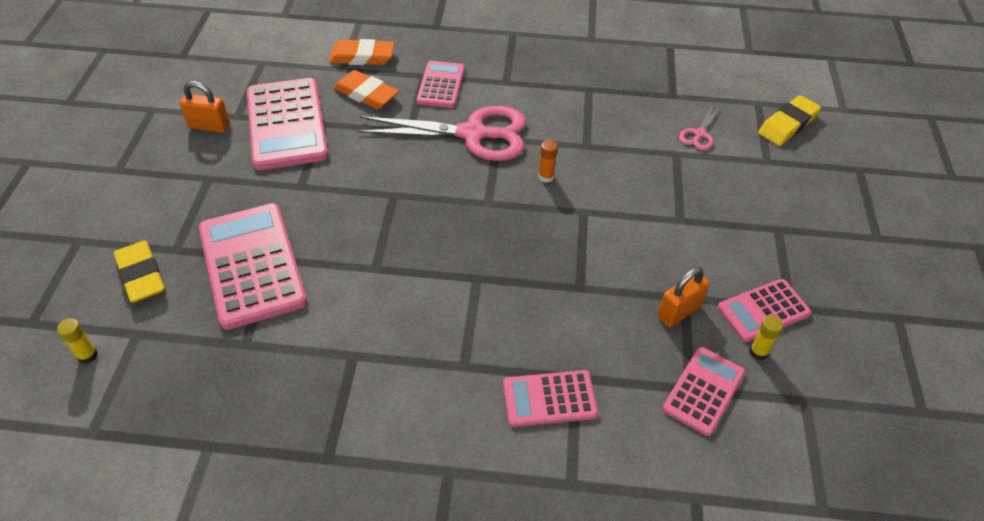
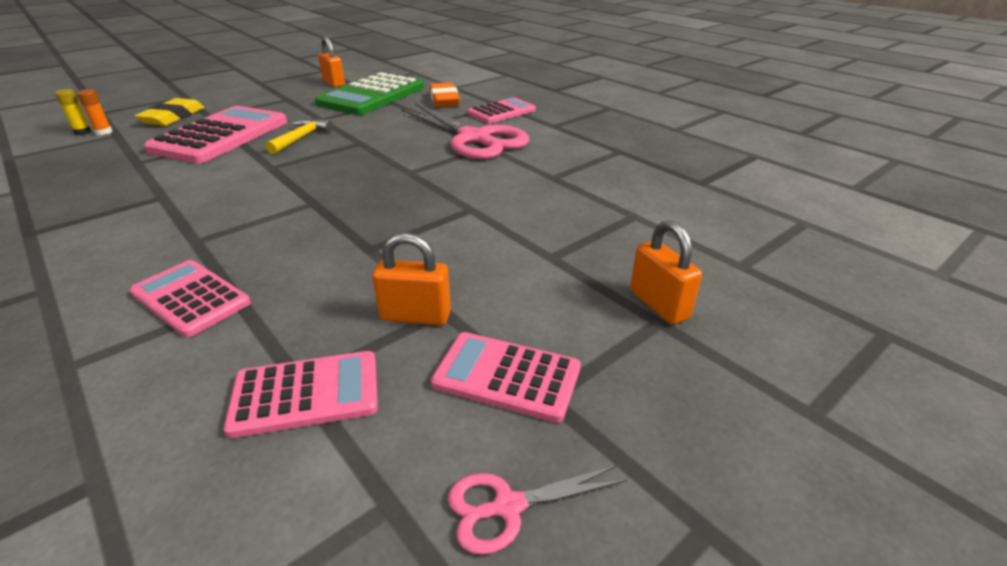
camera: 45 degrees right, 15 degrees down
pink calculator [247,78,328,170] -> green calculator [315,72,424,115]
orange eraser [329,39,395,65] -> none
orange glue stick [539,140,558,183] -> orange glue stick moved to [77,89,112,135]
pink scissors [679,104,720,150] -> pink scissors moved to [448,465,627,555]
yellow glue stick [749,316,783,360] -> none
yellow eraser [758,95,821,146] -> none
none -> yellow hammer [266,118,333,154]
none -> orange padlock [630,220,702,324]

